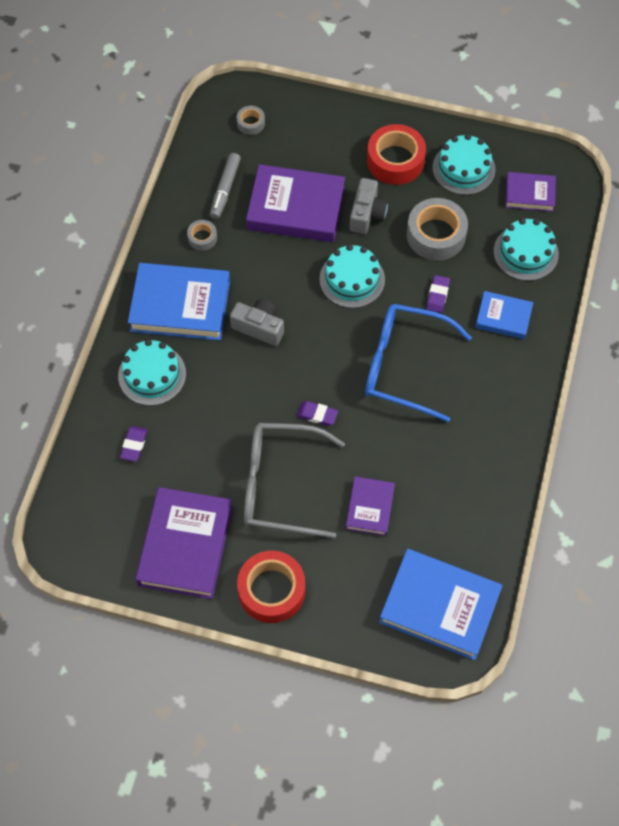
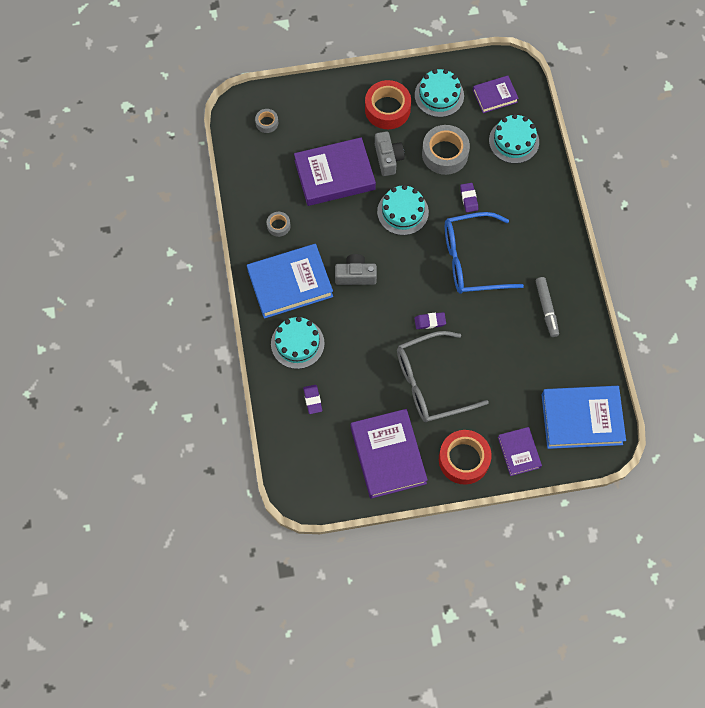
camera: 25 degrees left, 5 degrees up
grey marker [210,153,241,219] -> grey marker moved to [536,277,559,337]
purple book [346,477,395,536] -> purple book moved to [498,427,542,476]
blue book [475,291,533,339] -> none

